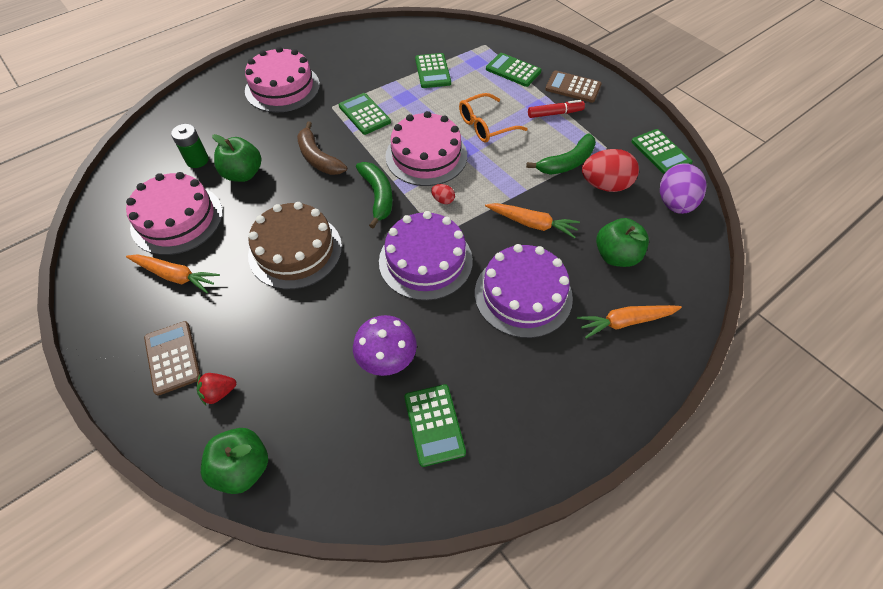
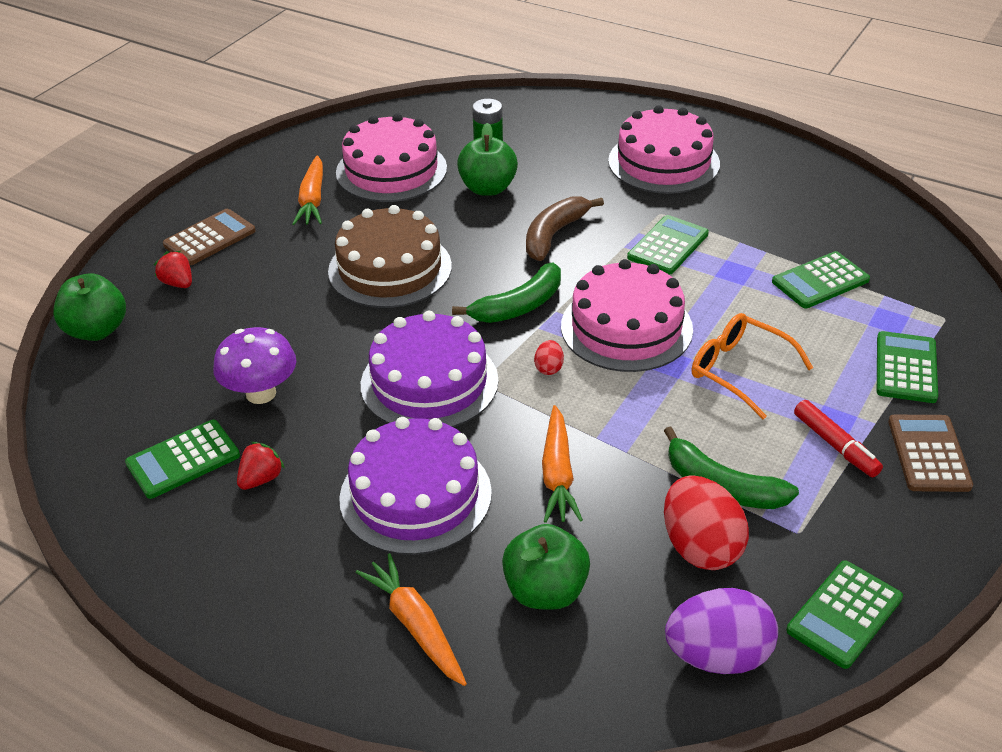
camera: 70 degrees right, 15 degrees down
none -> red strawberry [237,442,285,490]

